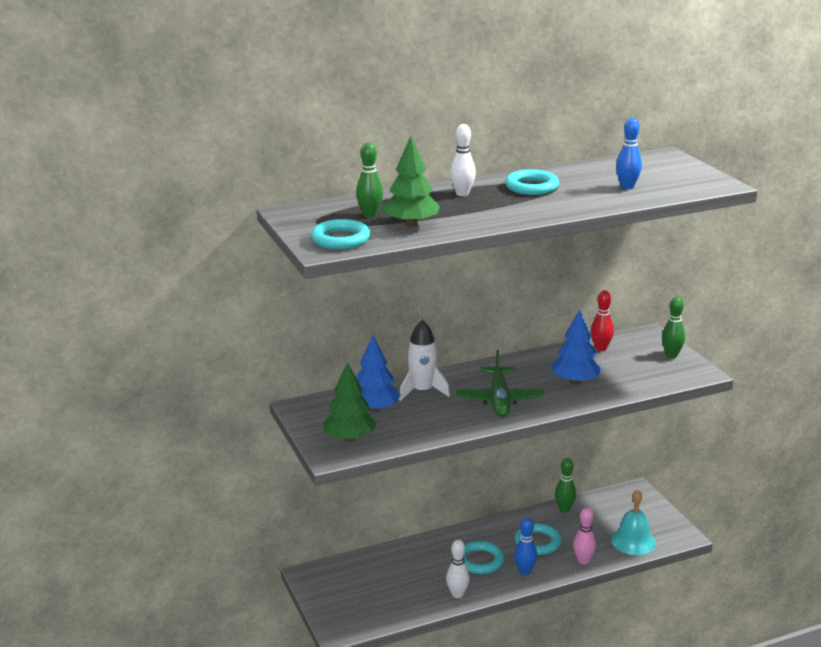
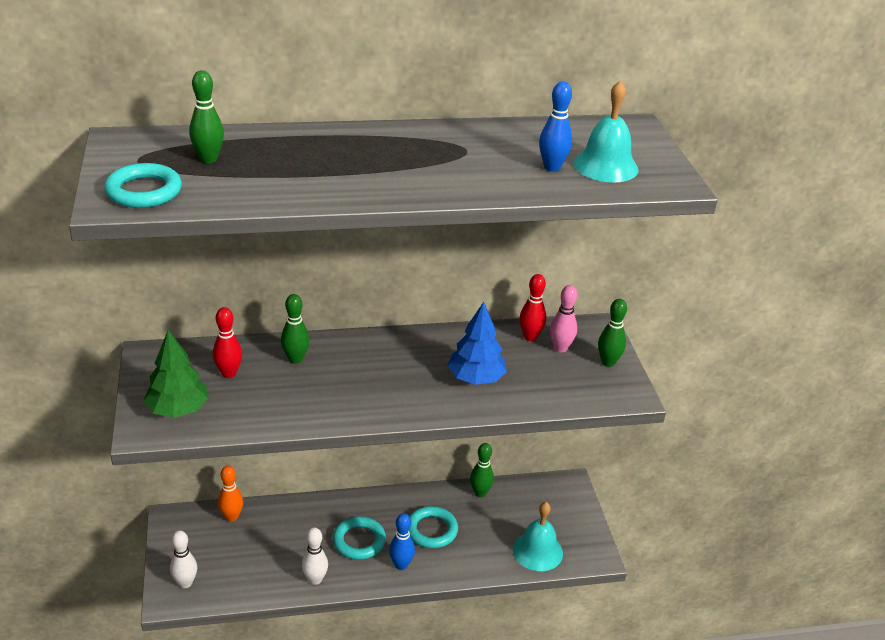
camera: 10 degrees right, 10 degrees up
blue tree [356,335,401,412] -> red bowling pin [213,307,242,378]
green tree [382,136,440,227] -> none
white rocket [399,320,450,401] -> green bowling pin [281,294,309,364]
white bowling pin [450,124,476,196] -> white bowling pin moved to [170,530,197,588]
green plane [456,350,544,417] -> none
turquoise ring [505,169,559,195] -> none
pink bowling pin [573,508,596,565] -> pink bowling pin moved to [550,285,577,353]
none -> orange bowling pin [218,466,243,522]
none -> turquoise bell [574,81,639,182]

